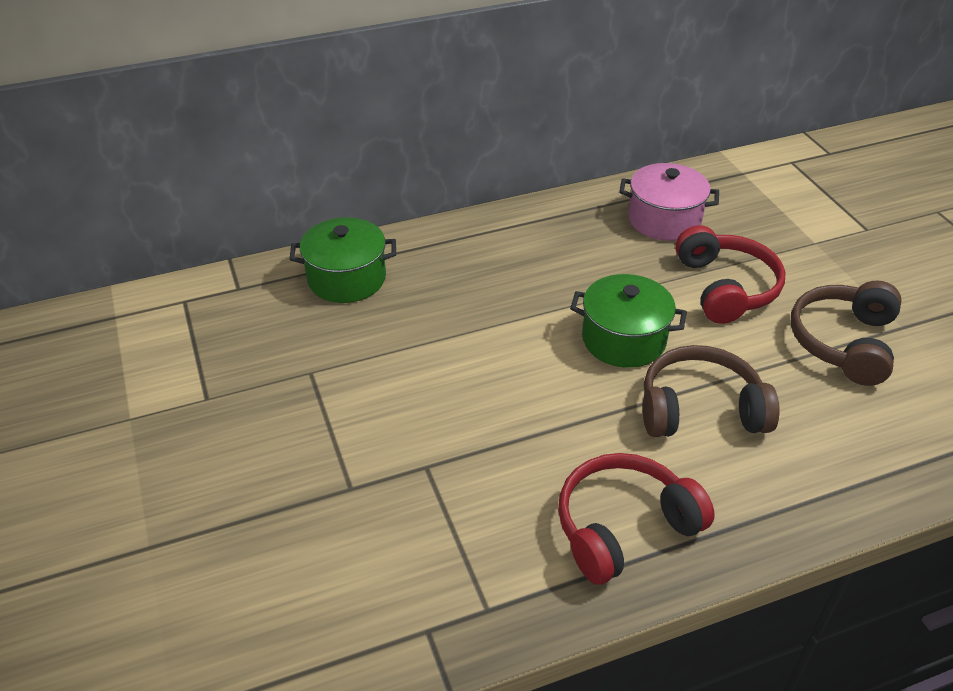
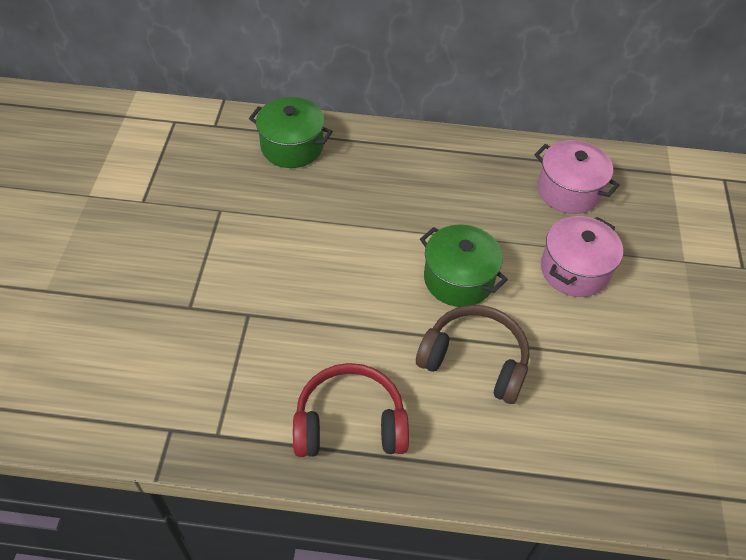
camera: 25 degrees right, 10 degrees up
red headphones [675,225,785,324] -> pink pot [541,216,623,297]
brown headphones [790,281,902,386] -> none

